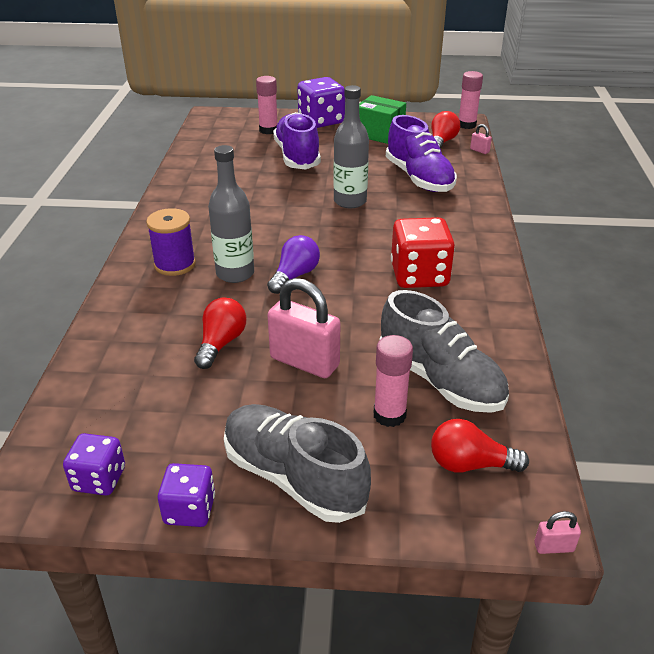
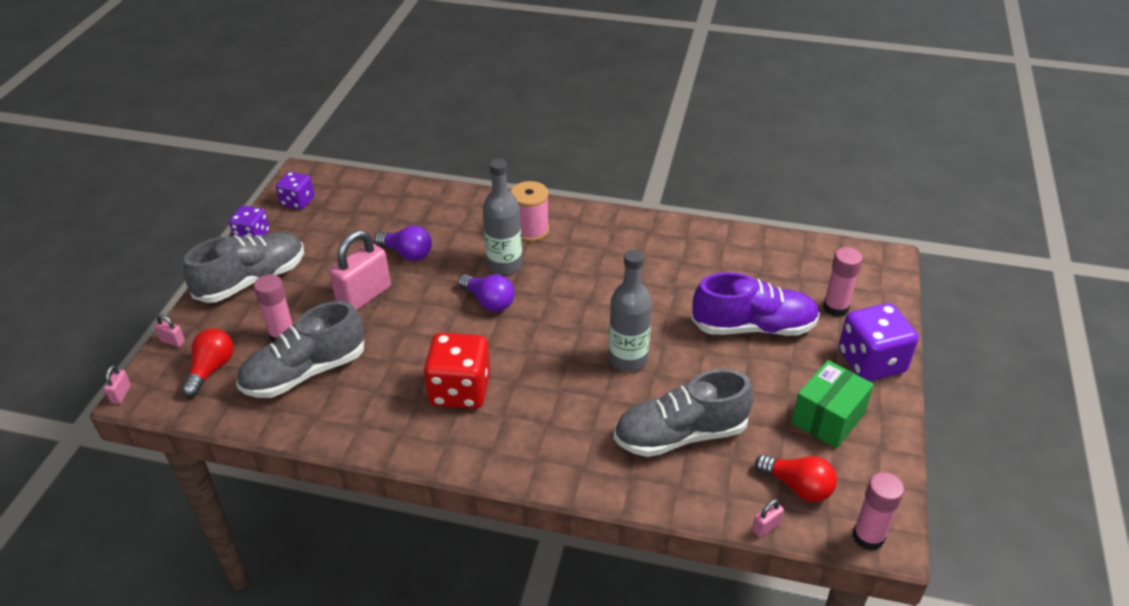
camera: 100 degrees right, 5 degrees up
purple spool [146,208,196,276] -> pink spool [511,181,549,242]
red light bulb [194,298,246,369] -> purple light bulb [375,225,432,261]
purple shoe [386,115,457,192] -> grey shoe [614,369,754,457]
none -> pink padlock [154,314,185,347]

